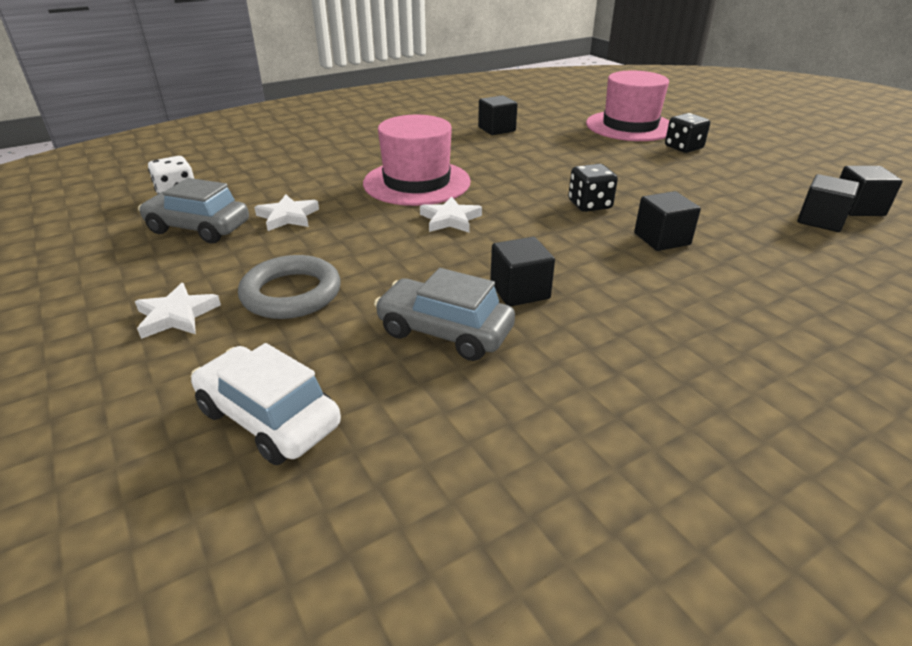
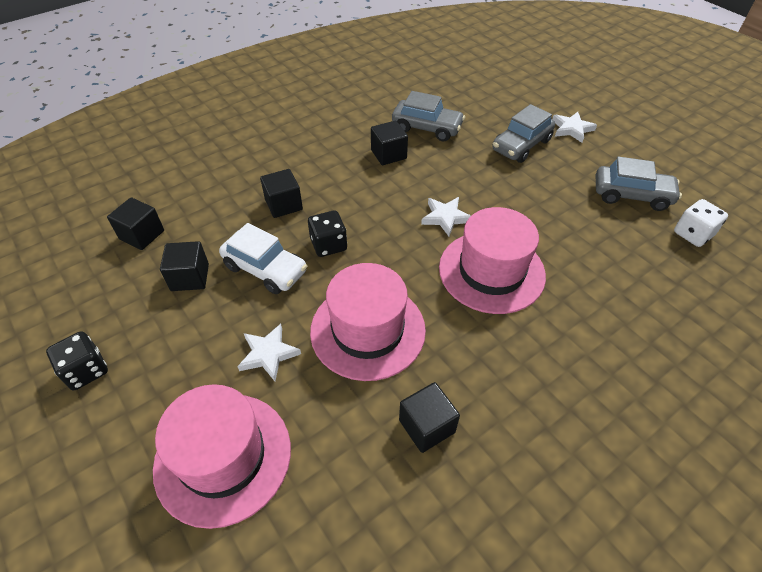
camera: 175 degrees right, 15 degrees up
white car [191,343,341,465] -> white car moved to [219,223,307,294]
grey ring [238,255,341,319] -> grey car [492,104,555,163]
white star [254,195,319,231] -> white star moved to [237,324,301,381]
black dice [665,113,710,153] -> black dice moved to [46,331,108,390]
black cube [840,166,903,216] -> black cube moved to [160,241,209,291]
none -> pink hat [310,263,426,381]

